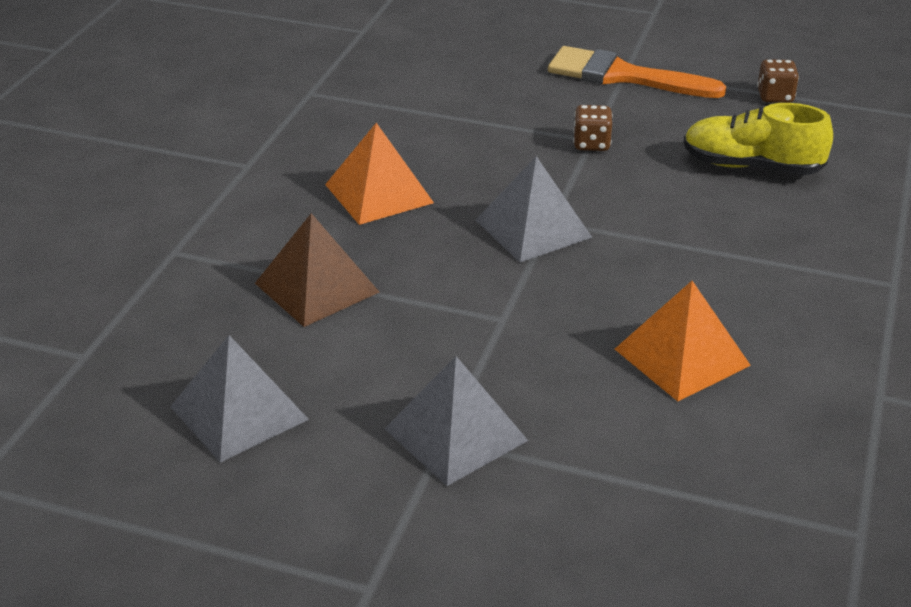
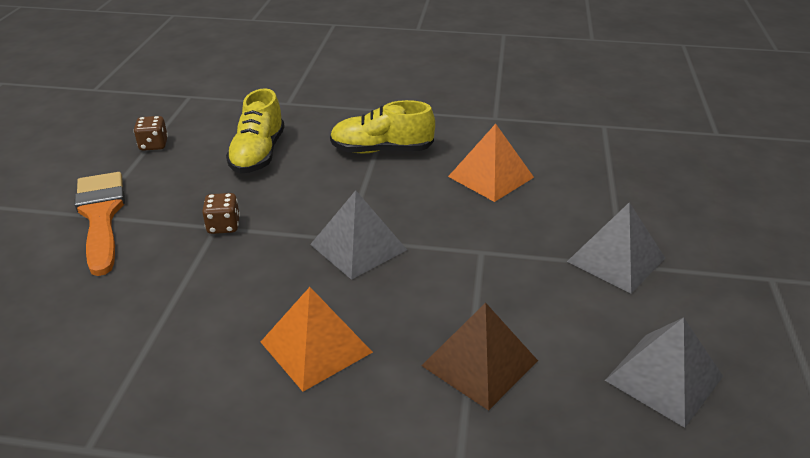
camera: 100 degrees left, 0 degrees up
orange brush [548,46,726,98] -> orange brush turned 150 degrees clockwise [75,172,125,276]
none -> yellow shoe [330,100,435,153]

